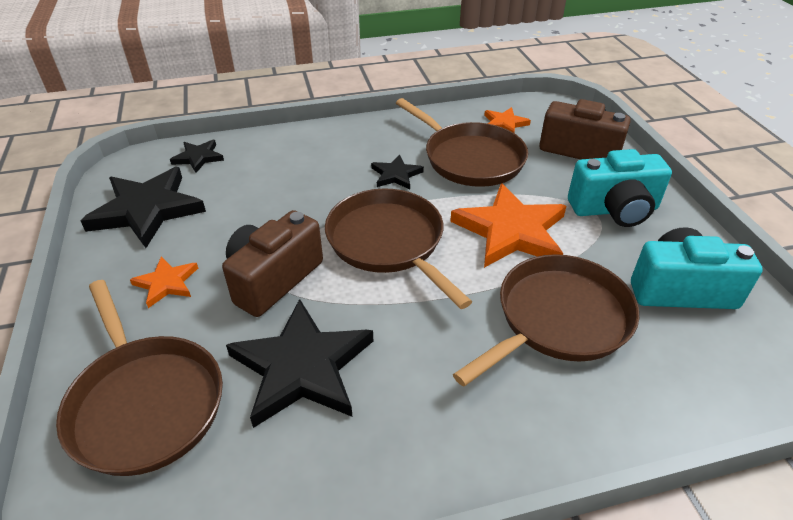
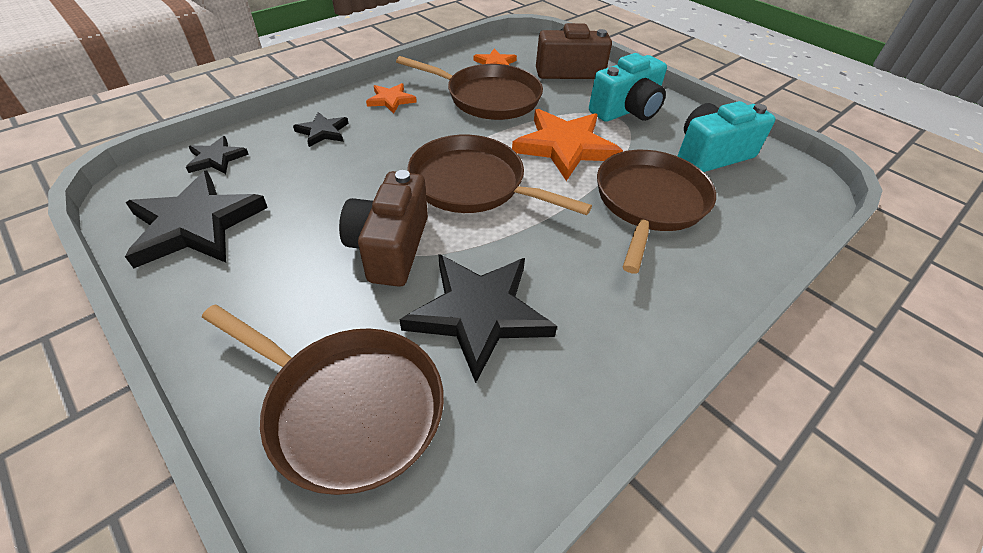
camera: 30 degrees left, 5 degrees up
orange star [130,256,198,308] -> orange star moved to [366,83,417,114]
black star [371,154,424,190] -> black star moved to [293,112,349,147]

